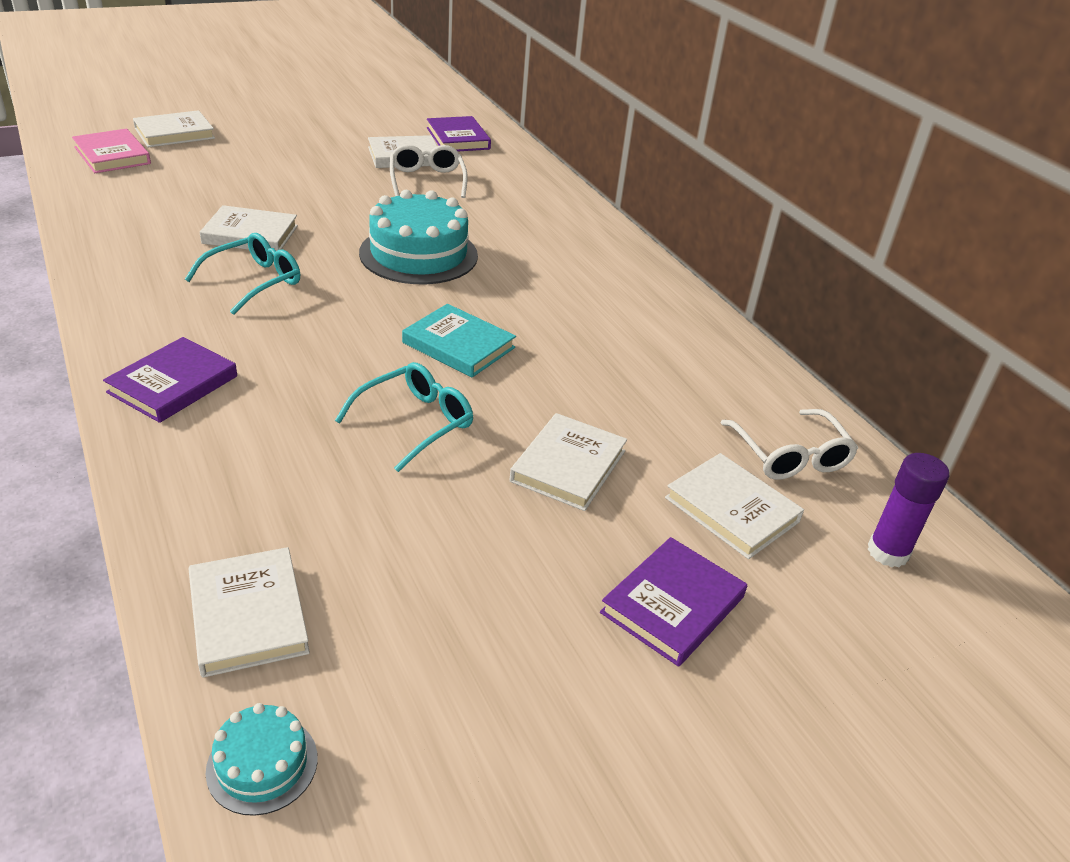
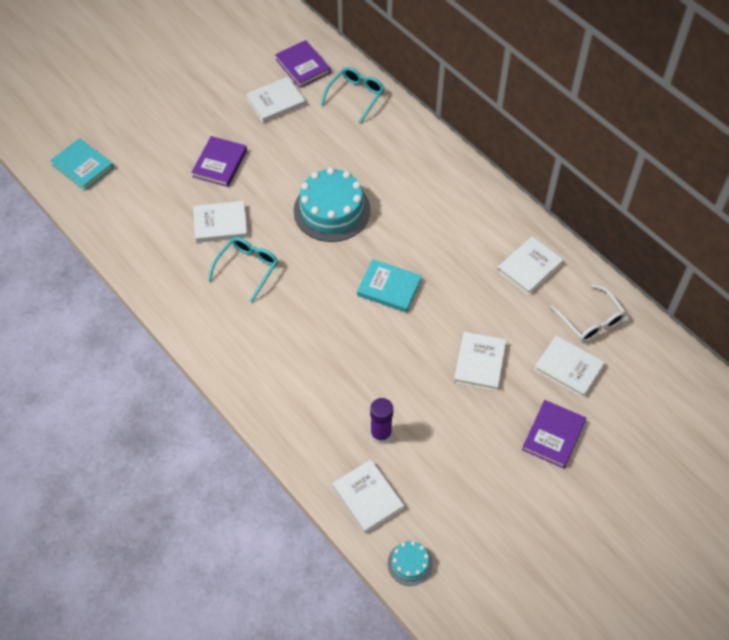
camera: 10 degrees left, 20 degrees up
pink book [72,129,151,173] -> turquoise book [50,138,114,191]
purple book [103,337,237,423] -> purple book moved to [191,136,247,187]
white book [133,110,215,147] -> white book moved to [497,236,563,295]
turquoise glasses [335,362,473,472] -> turquoise glasses moved to [321,67,385,124]
white glasses [390,145,468,198] -> none
purple glue stick [867,453,949,567] -> purple glue stick moved to [370,398,393,444]

